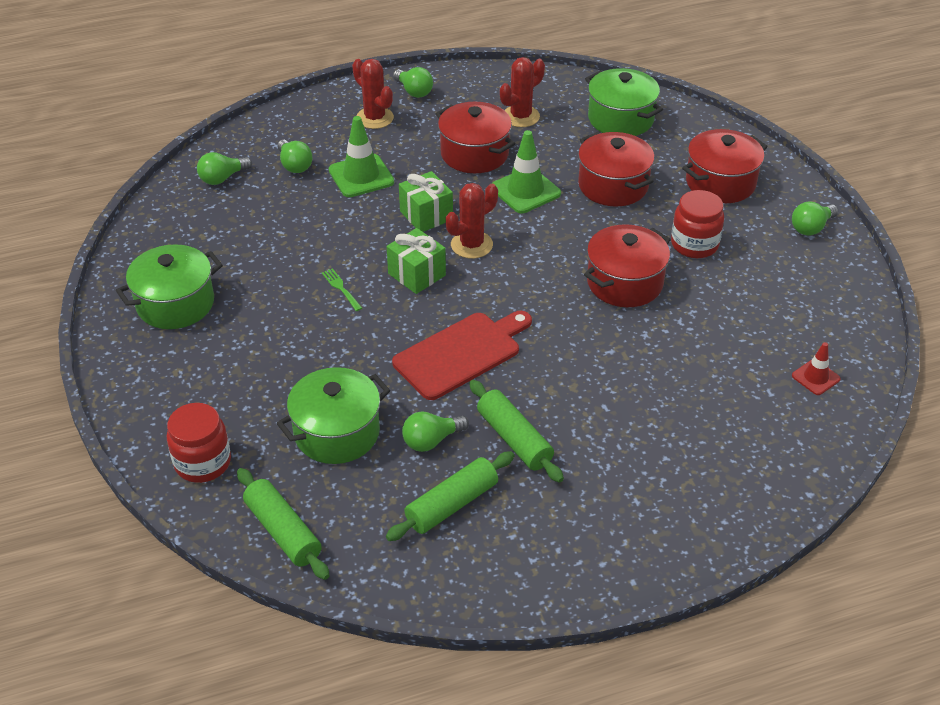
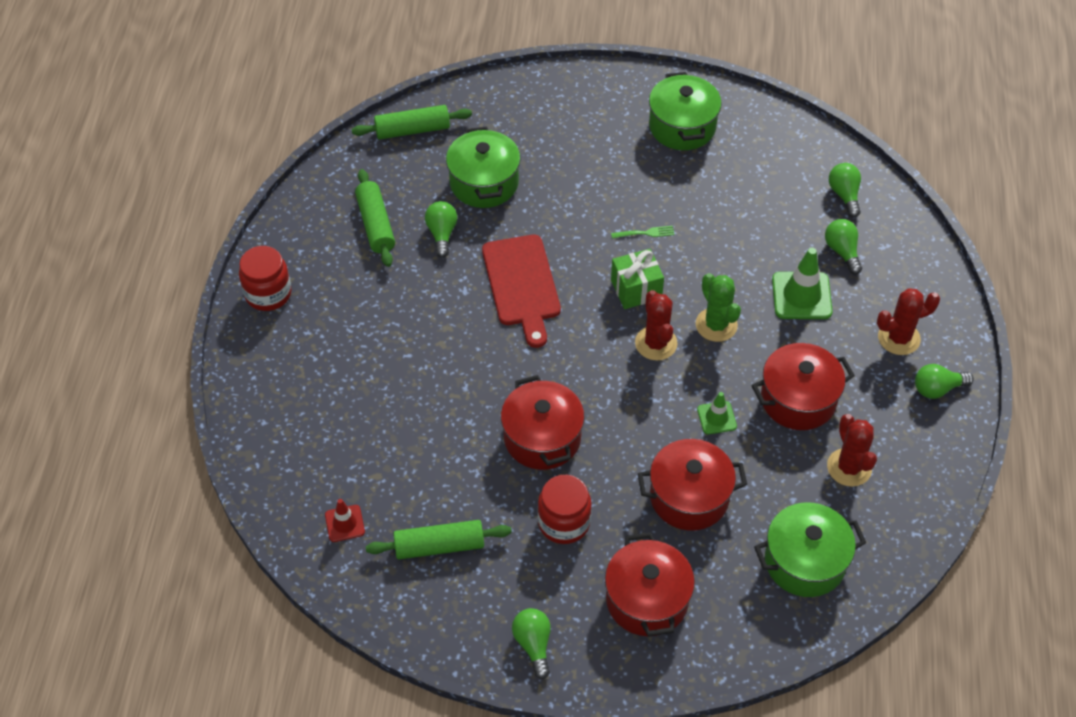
camera: 115 degrees right, 10 degrees up
red jar [167,403,231,483] -> red jar moved to [239,246,292,311]
green light bulb [277,140,312,173] -> green light bulb turned 75 degrees clockwise [825,219,862,275]
green gift [399,171,453,232] -> green cactus [695,273,741,342]
green rolling pin [469,380,564,483] -> green rolling pin moved to [366,520,512,559]
green traffic cone [491,130,561,213] -> green traffic cone [697,392,737,434], size x0.58

